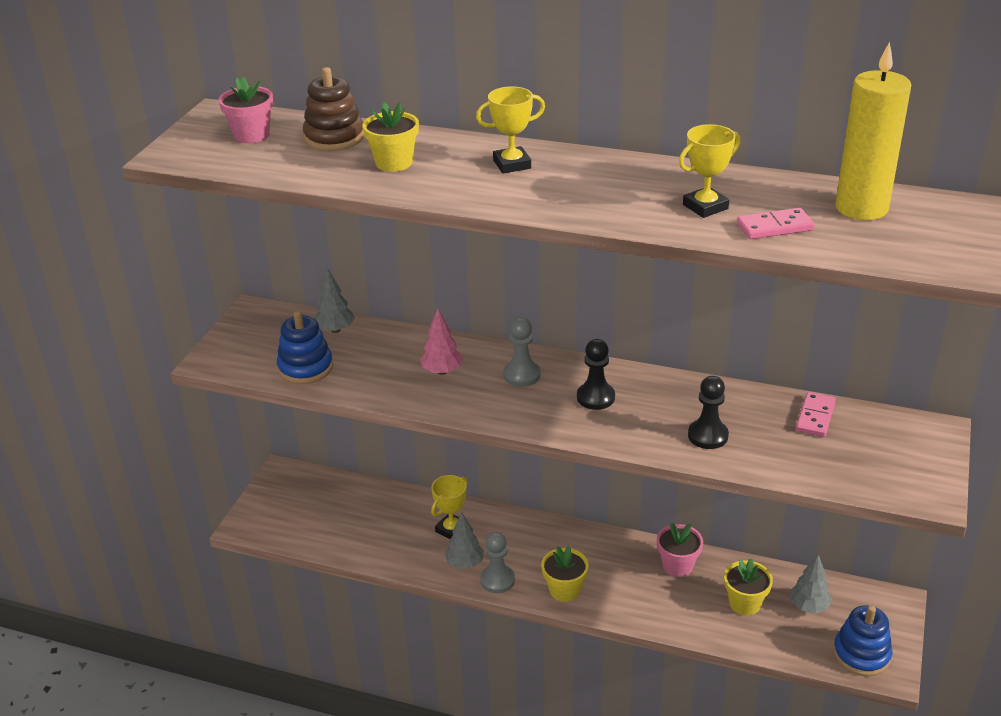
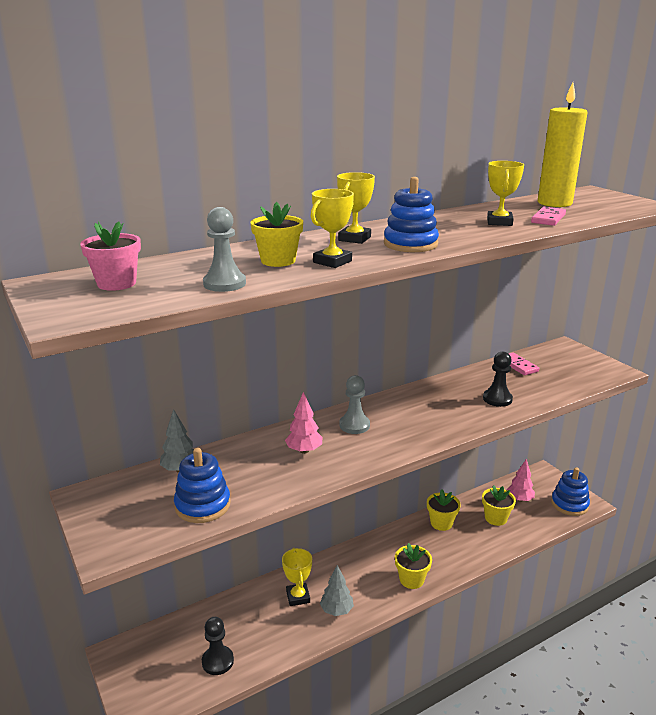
camera: 50 degrees left, 10 degrees down
brown stacking toy [303,67,364,151] -> none
grey pawn [480,532,515,593] -> grey pawn moved to [203,207,246,292]
black pawn [577,339,615,410] -> black pawn moved to [202,617,234,675]
pink flower pot [657,523,703,577] -> yellow flower pot [427,489,461,531]
grey tree [790,555,832,613] -> pink tree [507,459,535,502]
none -> yellow trophy [311,189,354,268]
none -> blue stacking toy [384,177,439,252]

